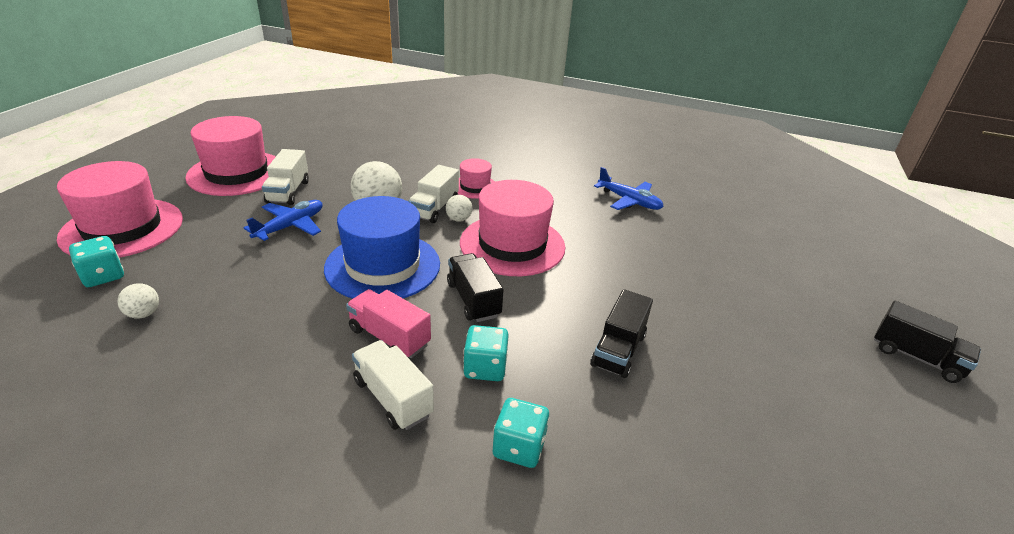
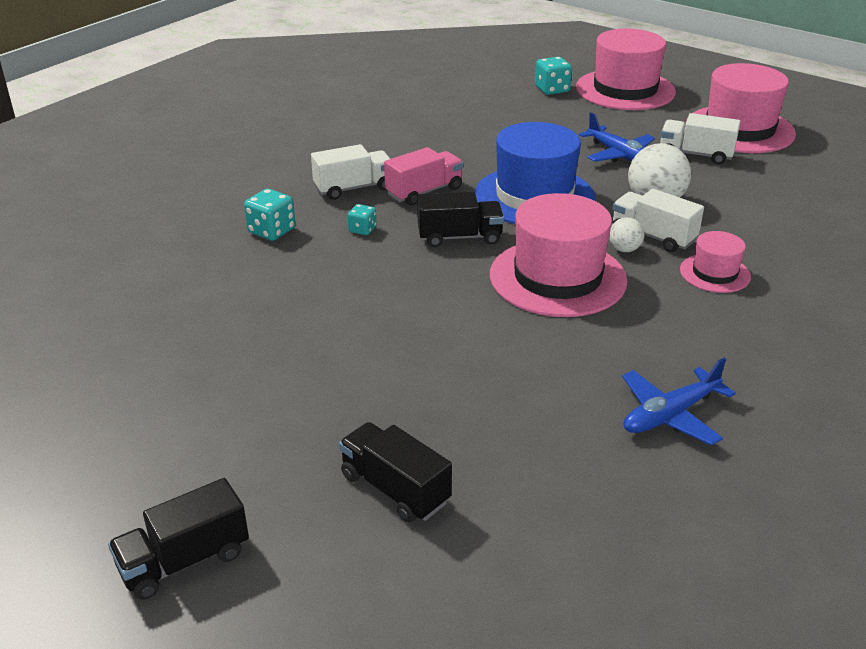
camera: 110 degrees right, 0 degrees up
white ball [117,283,159,319] -> none
turquoise dice [463,325,509,381] -> turquoise dice [348,204,376,235], size x0.62
black truck [590,289,653,378] -> black truck moved to [339,422,452,523]

